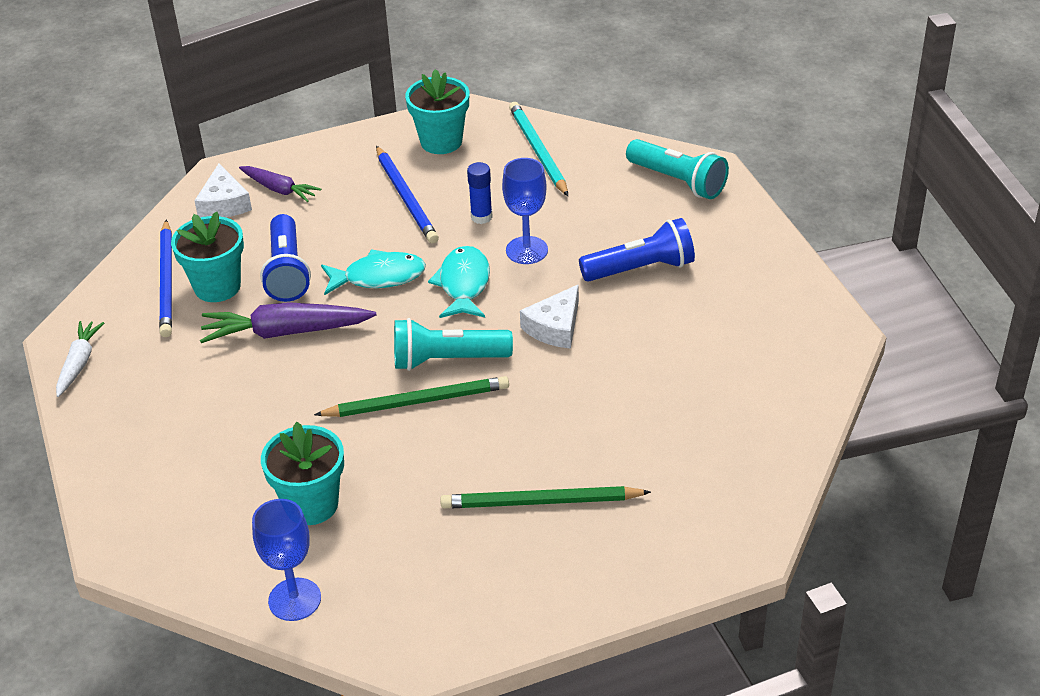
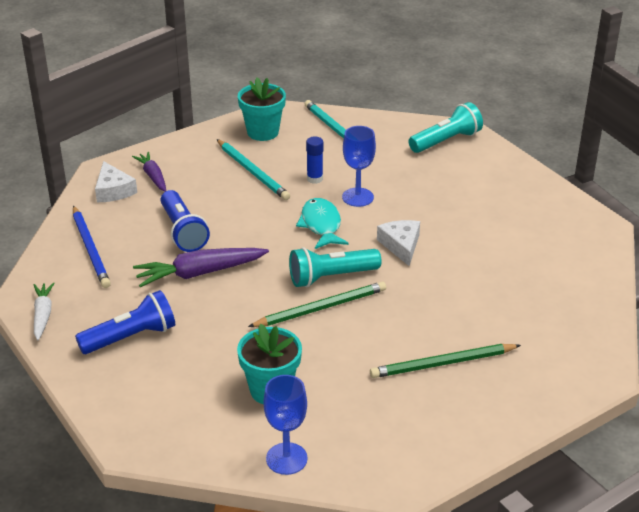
camera: 15 degrees left, 5 degrees down
turquoise flower pot [171,211,244,302] -> none
purple carrot [239,166,321,202] -> purple carrot turned 135 degrees counterclockwise [132,152,166,192]
turquoise fish [321,249,426,295] -> none
blue pencil [376,146,439,243] -> turquoise pencil [216,139,290,200]
white cheese [520,284,579,349] -> white cheese turned 150 degrees clockwise [377,220,420,266]
blue flashlight [579,218,695,282] -> blue flashlight moved to [75,290,175,354]
turquoise flashlight [626,139,729,199] -> turquoise flashlight turned 60 degrees counterclockwise [409,102,483,153]

